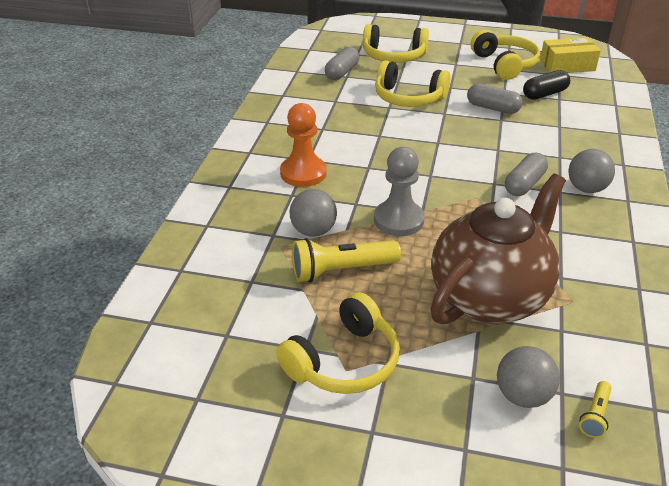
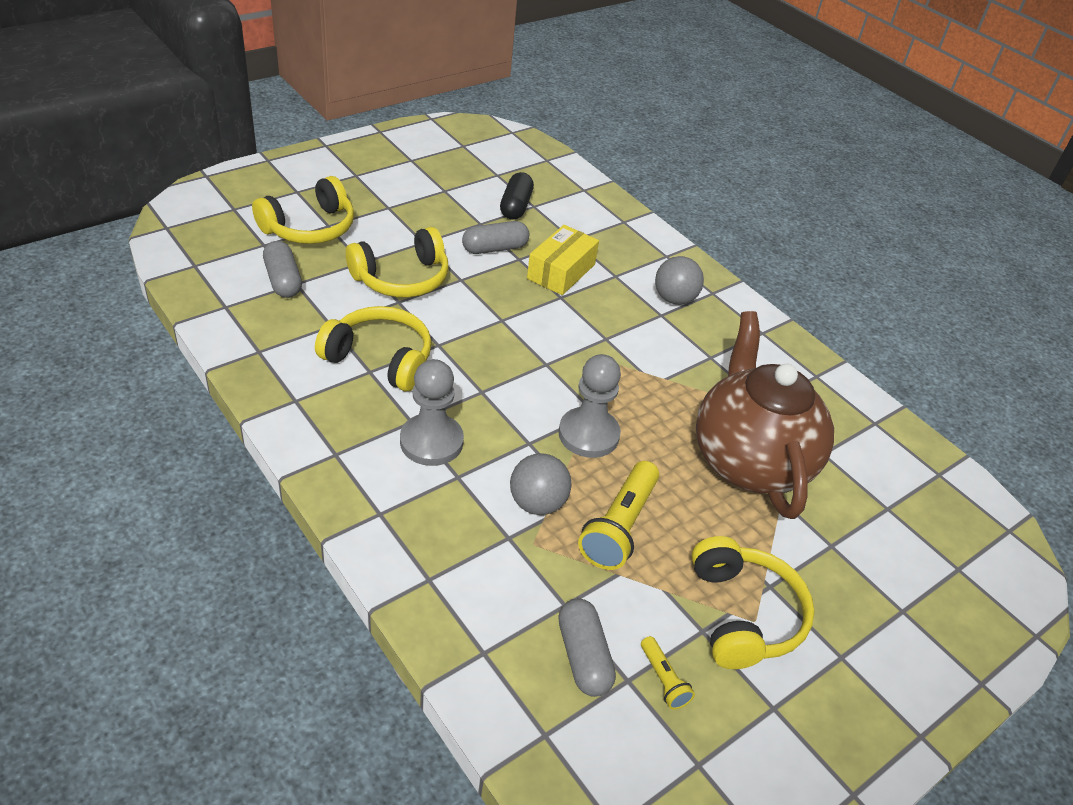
camera: 55 degrees left, 5 degrees up
orange pawn [280,103,327,187] -> grey pawn [400,359,464,466]
yellow headphones [471,30,540,80] -> yellow headphones moved to [315,306,431,391]
grey ball [497,346,560,408] -> none
grey capsule [505,153,548,196] -> grey capsule moved to [558,599,616,697]
yellow box [540,37,601,73] -> yellow box moved to [527,225,599,295]
yellow flashlight [579,381,612,438] -> yellow flashlight moved to [641,636,695,710]

